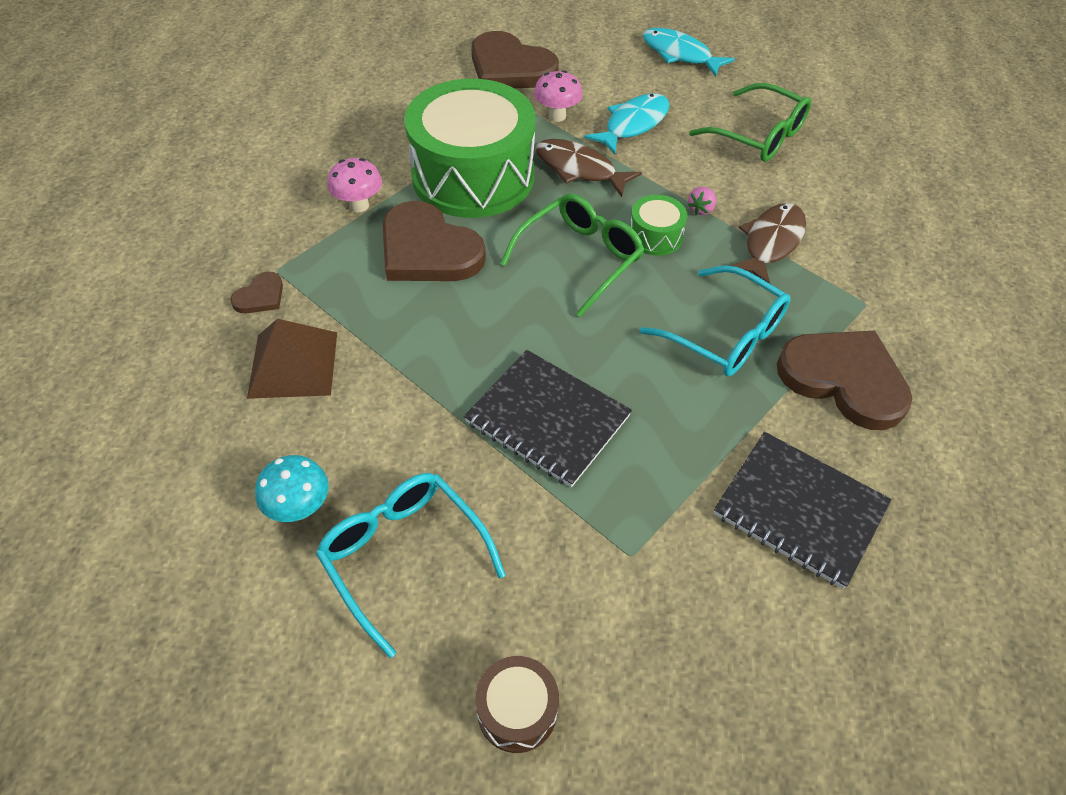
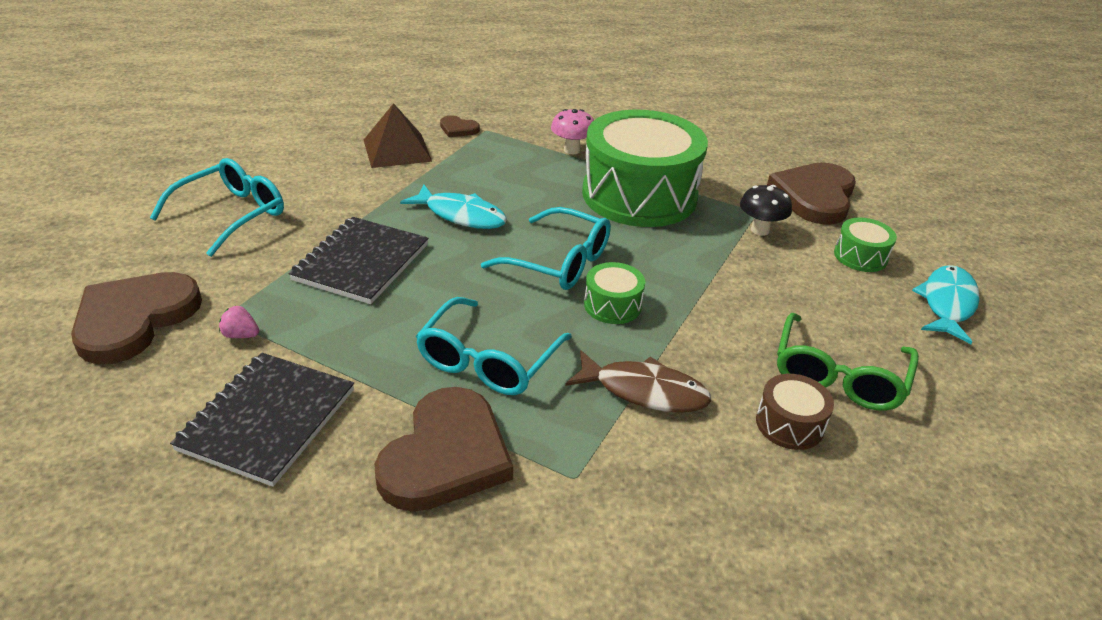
camera: 75 degrees right, 15 degrees down
turquoise mushroom [255,455,329,522] -> none
brown heart [382,201,486,281] -> brown heart moved to [71,272,202,364]
brown drum [475,656,559,753] -> brown drum moved to [756,374,834,450]
green glasses [501,193,644,317] -> turquoise glasses [481,207,611,290]
pink mushroom [534,70,583,122] -> black mushroom [740,185,792,236]
brown fish [535,139,642,197] -> none
turquoise fish [584,94,670,154] -> turquoise fish moved to [400,184,507,229]
pink strawberry [688,187,716,215] -> pink strawberry moved to [219,306,259,338]
none -> green drum [834,218,897,272]

